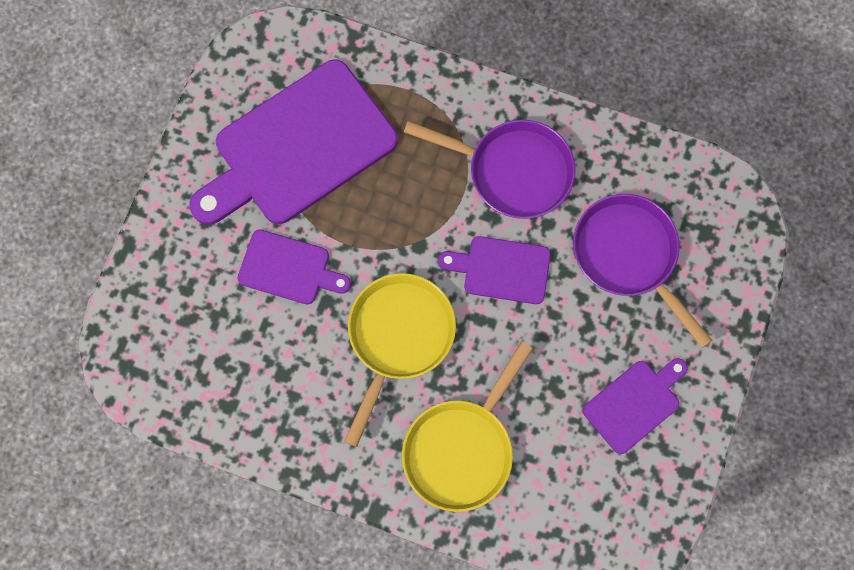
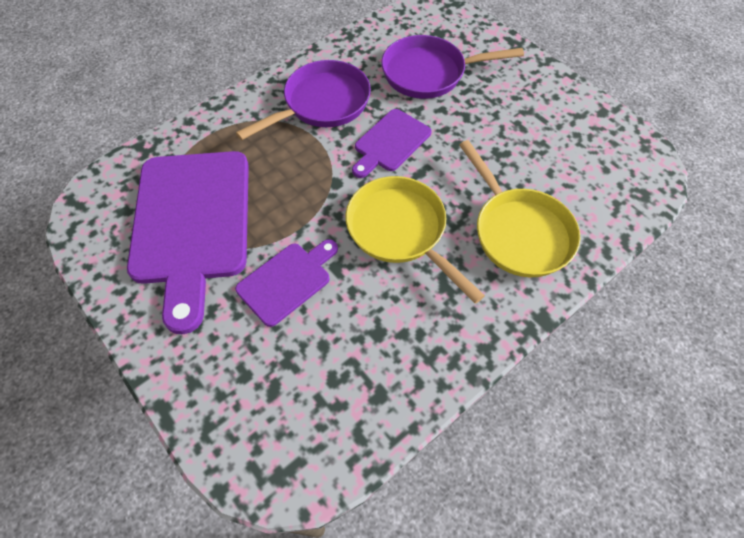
camera: 60 degrees left, 15 degrees down
purple cutting board [583,358,688,454] -> none

